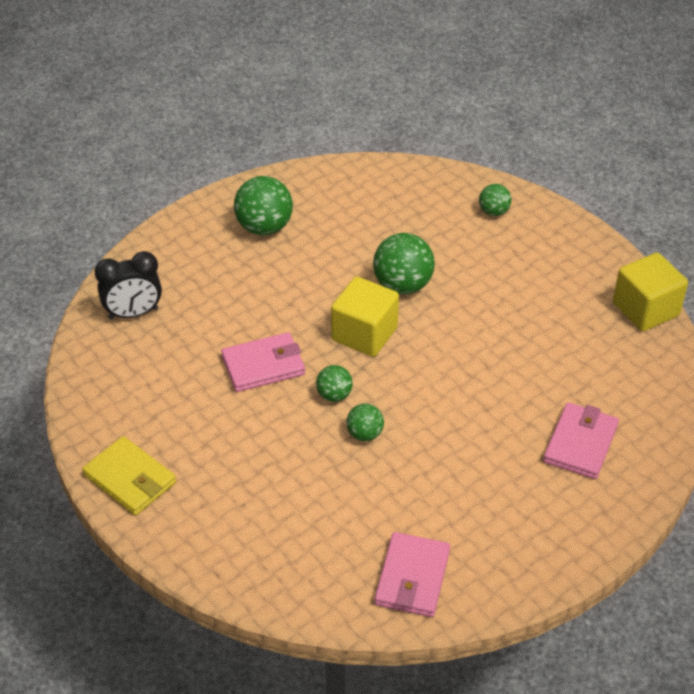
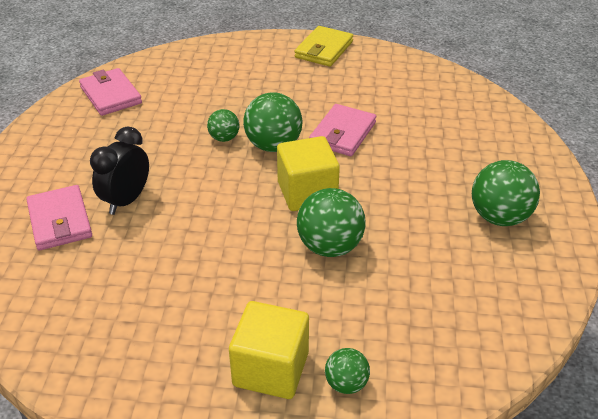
camera: 135 degrees right, 5 degrees down
yellow wallet [82,436,176,515] -> yellow wallet turned 60 degrees counterclockwise [295,26,353,67]
black clock [95,251,162,319] -> black clock moved to [90,127,149,215]
green ball [316,365,353,402] -> green ball [243,92,303,152], size x1.79
yellow cube [613,253,688,331] -> yellow cube moved to [229,301,309,399]

